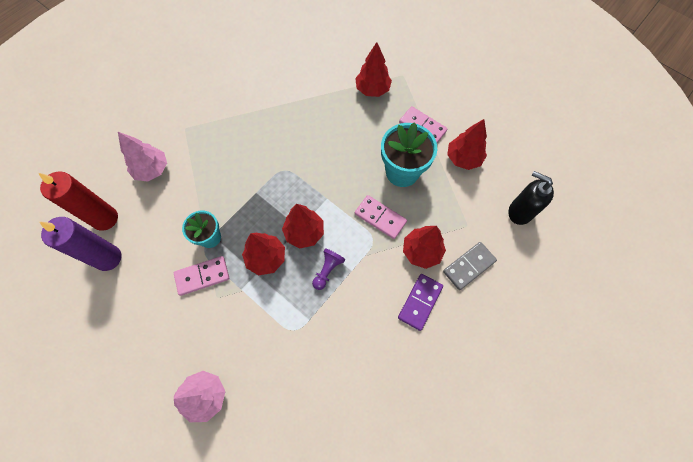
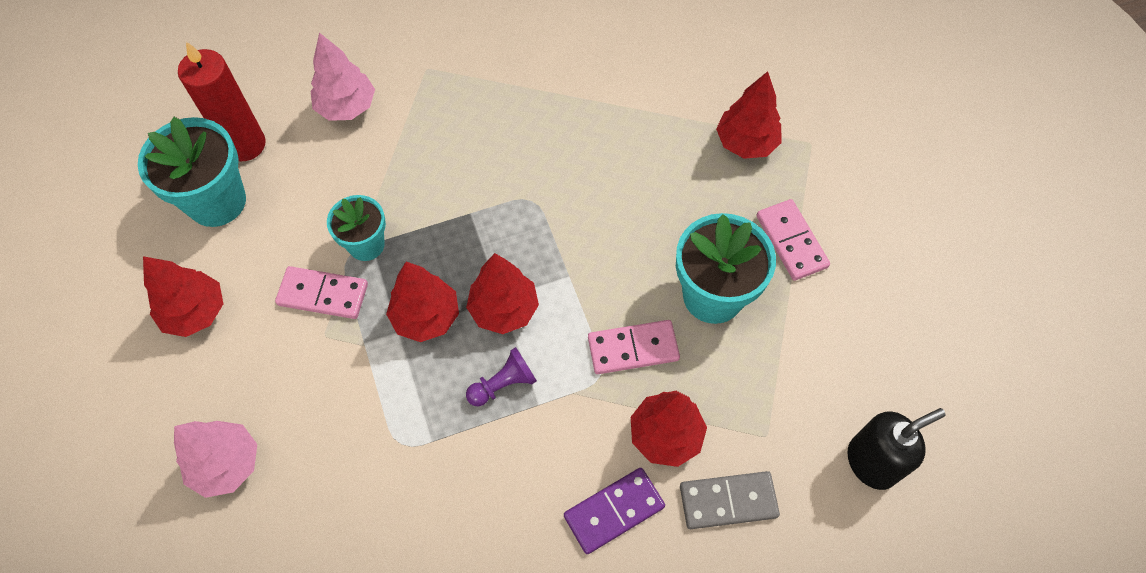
camera: 30 degrees right, 5 degrees down
purple candle [39,217,122,271] -> turquoise flower pot [138,117,246,227]
pink domino [355,195,407,239] -> pink domino turned 75 degrees counterclockwise [588,320,680,374]
red tree [447,119,487,170] -> red tree moved to [143,256,223,337]
black soap dispenser [508,171,554,225] -> black soap dispenser turned 90 degrees clockwise [847,408,945,490]

